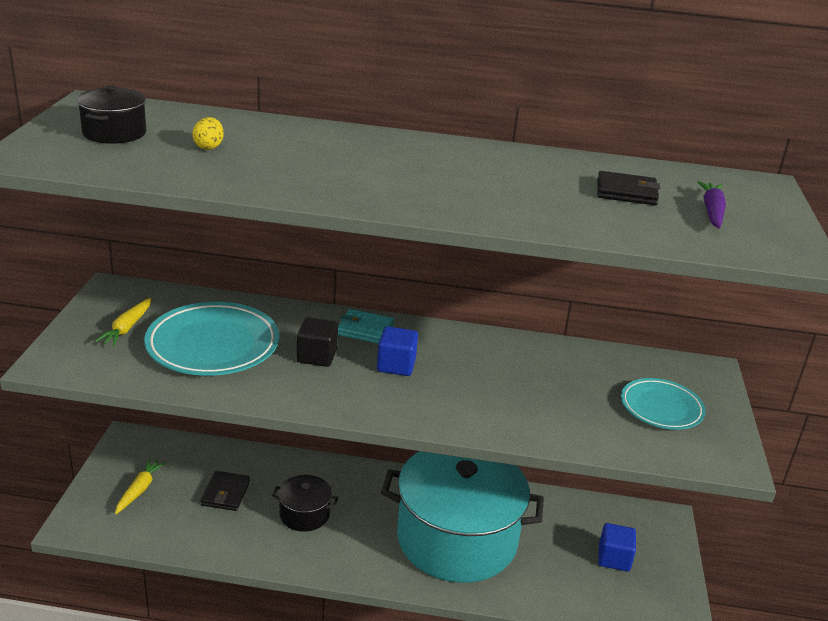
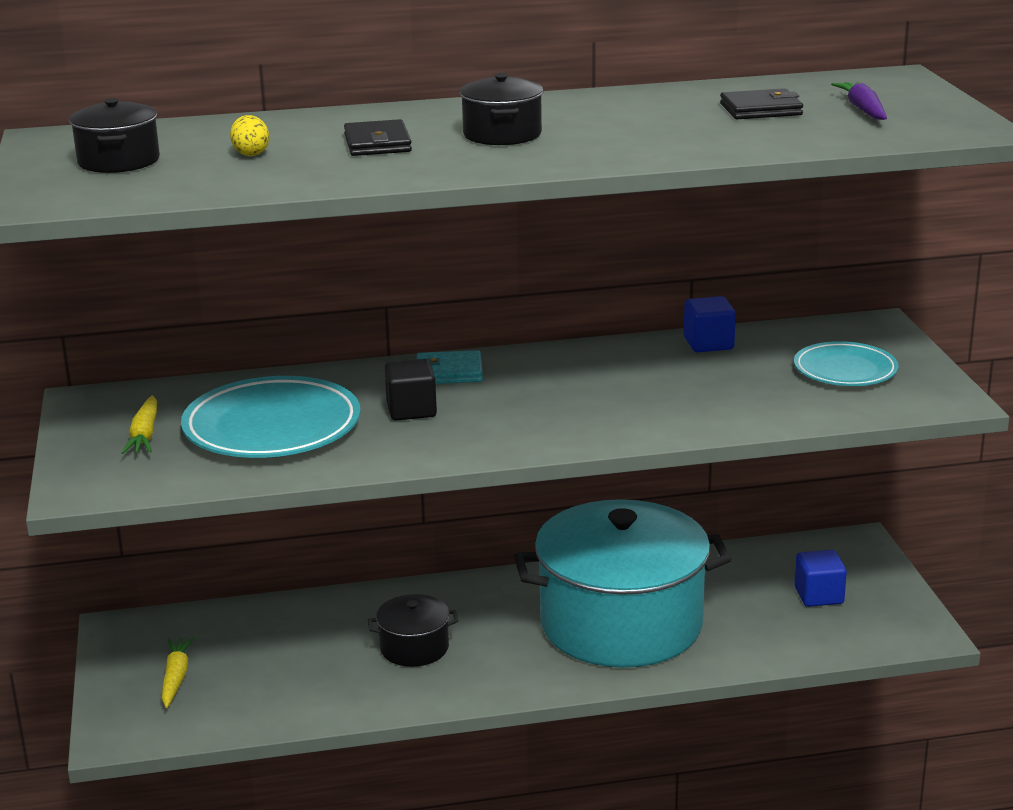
camera: 15 degrees left, 5 degrees down
black wallet [200,471,250,511] -> black wallet moved to [344,119,412,156]
blue cube [377,326,418,376] -> blue cube moved to [684,296,736,352]
none -> black pot [460,73,543,145]

